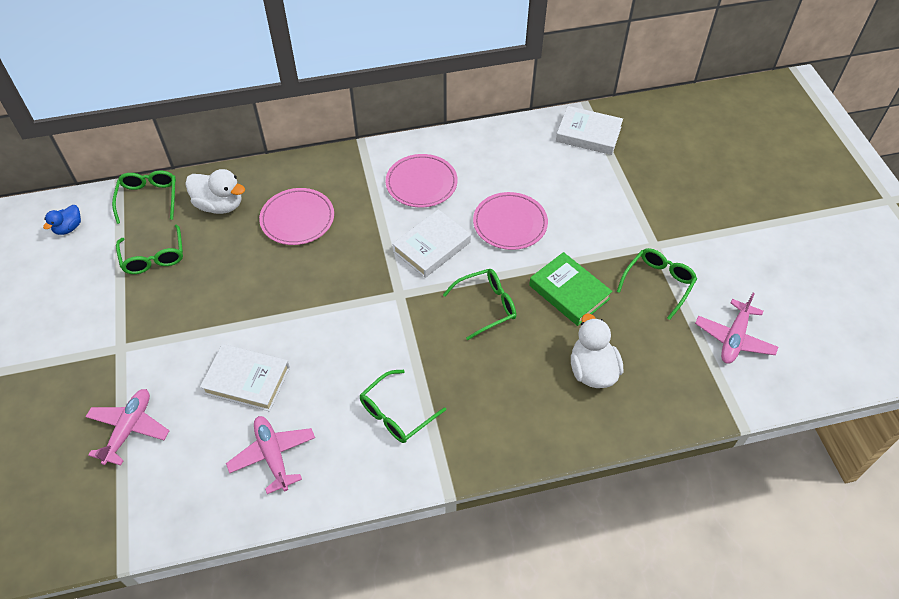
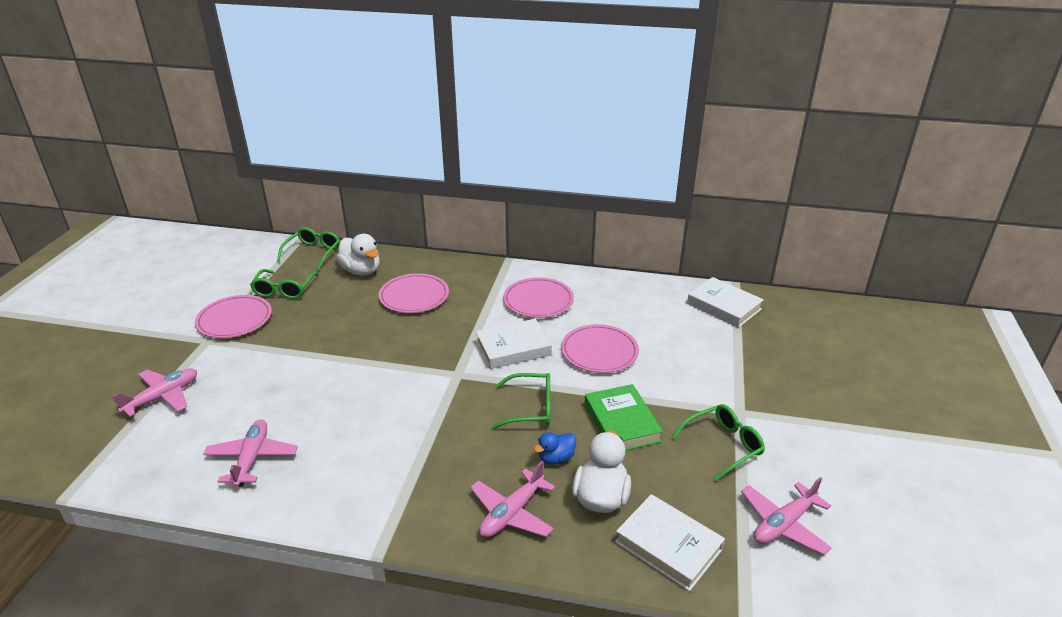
camera: 25 degrees right, 20 degrees down
blue duck [43,205,81,235] -> blue duck moved to [534,432,576,465]
white book [200,344,290,412] -> white book moved to [615,494,725,591]
green glasses [360,370,446,443] -> none
none -> pink plate [195,295,272,338]
none -> pink plane [470,461,555,537]

